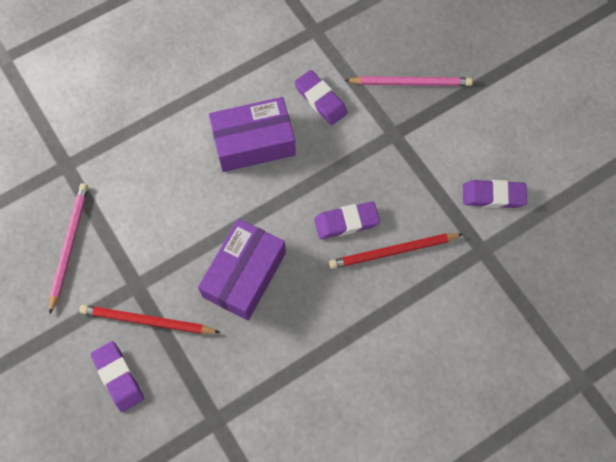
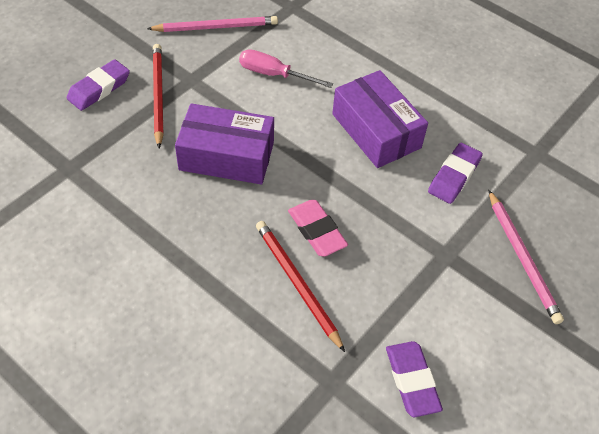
camera: 70 degrees right, 15 degrees down
purple eraser [314,202,380,239] -> pink eraser [288,200,348,257]
none -> pink screwdriver [239,49,333,88]

